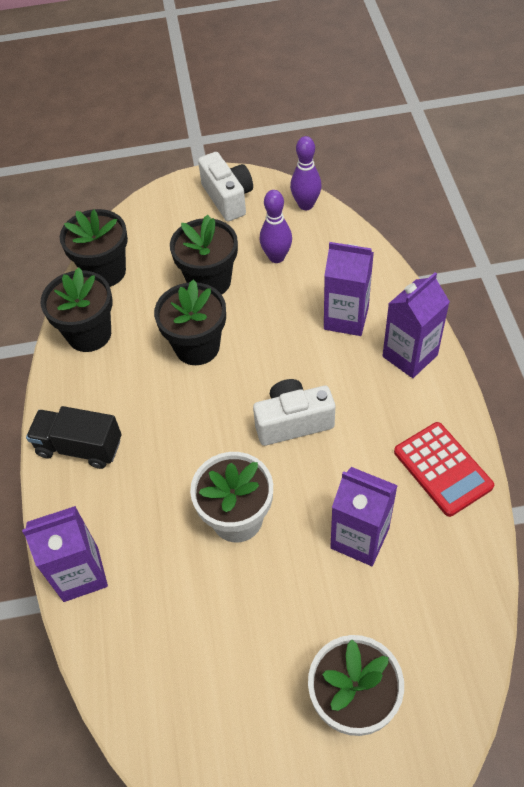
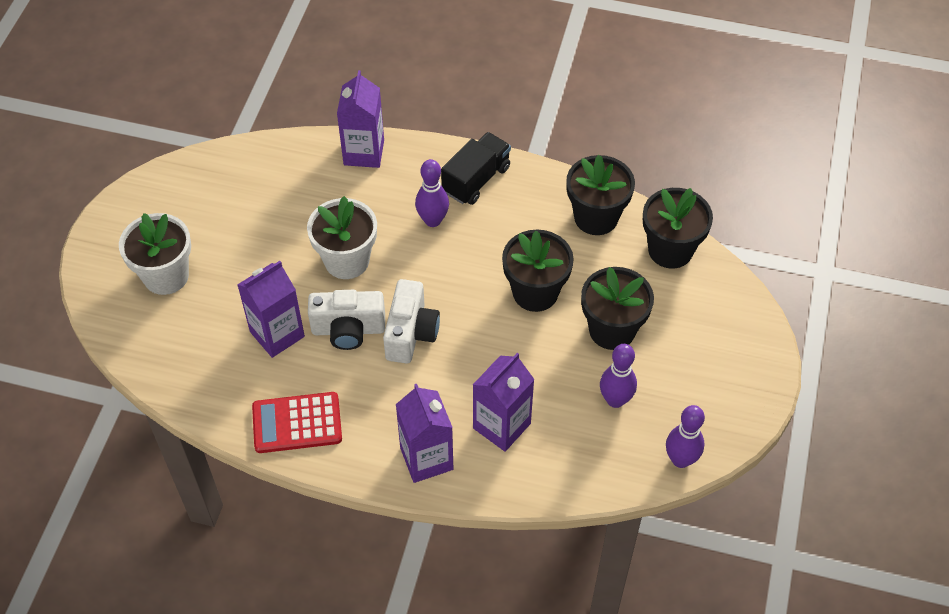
camera: 110 degrees right, 0 degrees up
white camera [198,152,253,221] -> white camera moved to [308,290,385,350]
none -> purple bowling pin [415,159,449,227]

